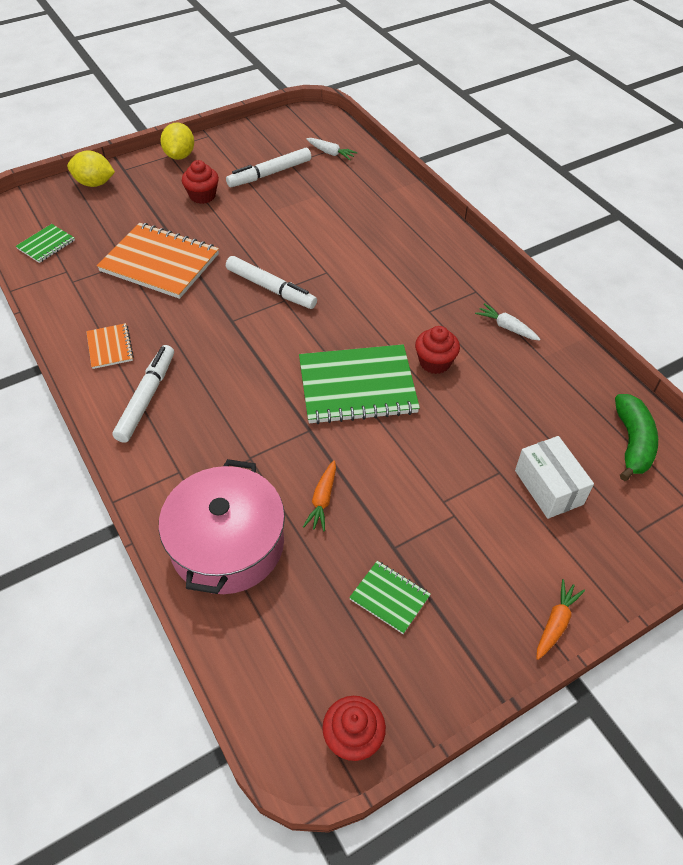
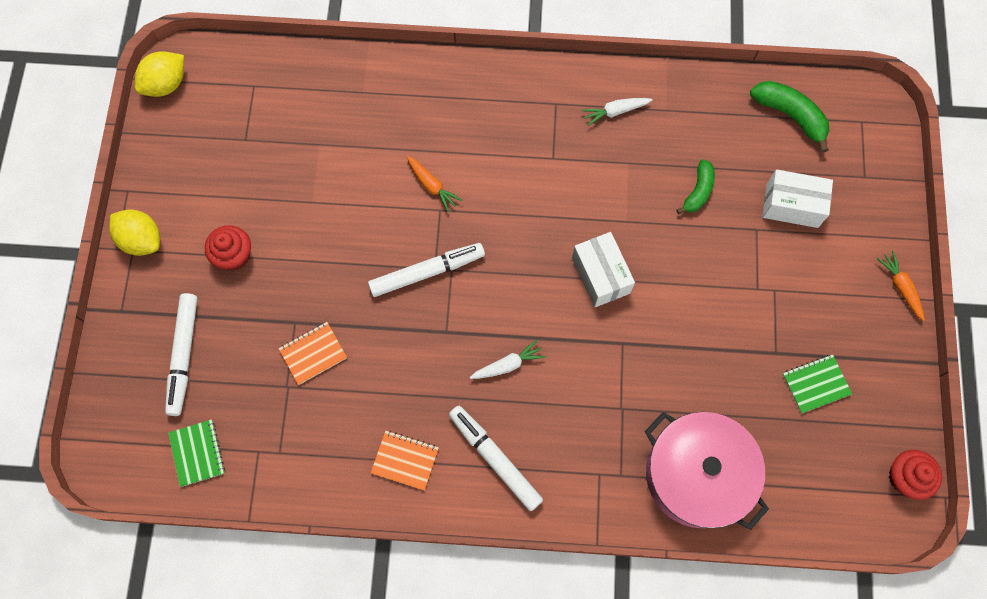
camera: 55 degrees left, 20 degrees up
yellow lemon [67,150,115,187] -> yellow lemon moved to [135,51,184,97]
orange notebook [97,223,219,299] -> orange notebook [279,322,347,385], size x0.49
white marker [226,148,311,187] -> white marker moved to [165,293,198,416]
green notebook [299,344,420,424] -> white box [572,232,635,307]
orange carrot [303,460,336,531] -> orange carrot moved to [407,156,462,212]
white carrot [306,138,358,160] -> white carrot moved to [470,340,546,379]
red cupcake [415,326,460,374] -> none
none -> green banana [677,159,715,214]

